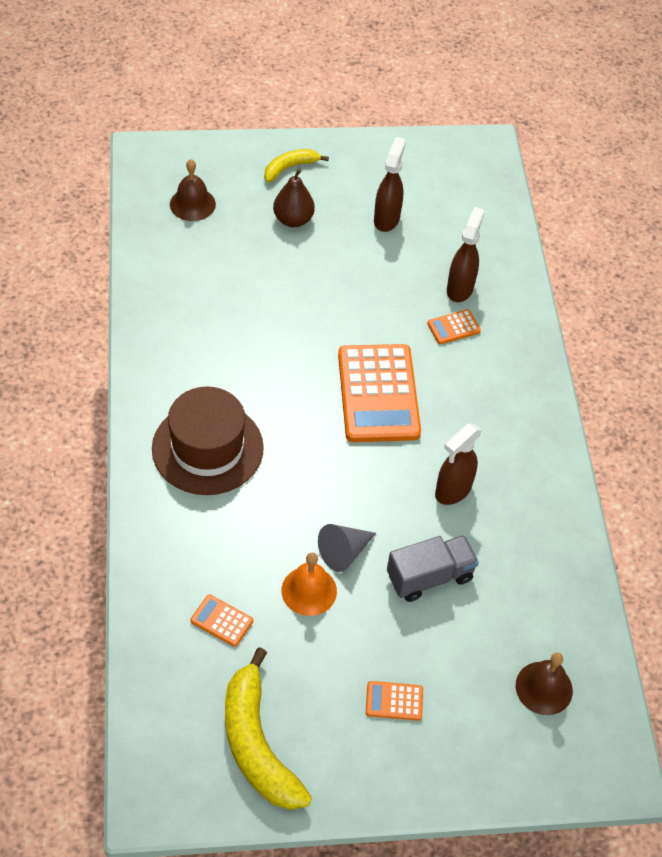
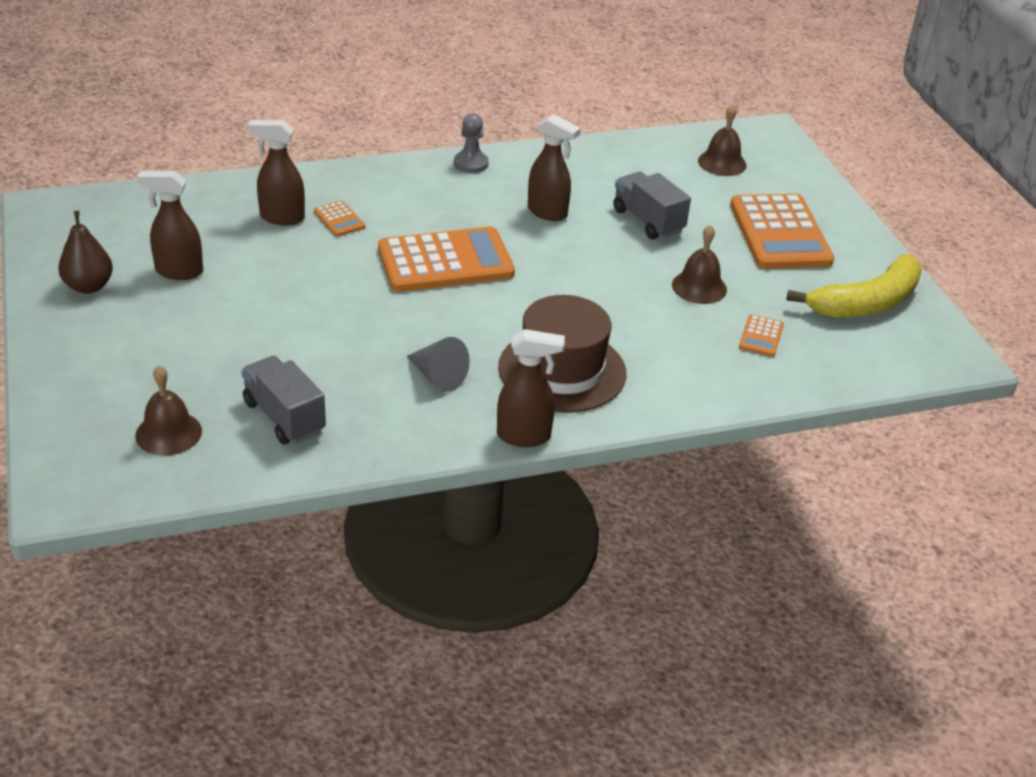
camera: 100 degrees left, 15 degrees down
yellow banana [264,149,329,182] -> none
brown pear [273,169,315,227] -> brown pear moved to [58,211,113,293]
orange bell [282,553,337,616] -> brown bell [672,225,727,304]
grey cone [318,524,376,572] -> grey cone moved to [407,337,470,392]
orange calculator [366,681,423,721] -> orange calculator [730,194,834,269], size x2.34
none -> grey truck [241,356,326,445]
none -> grey pawn [454,113,489,173]
none -> brown spray bottle [497,329,565,447]

